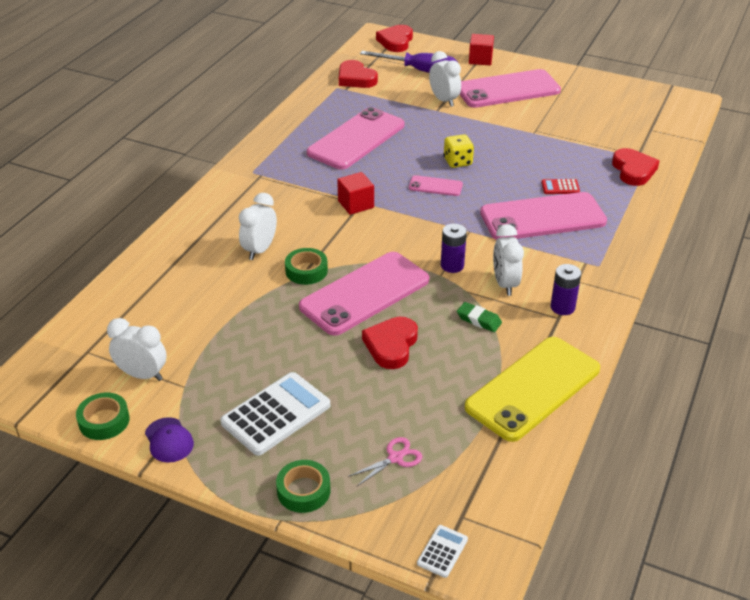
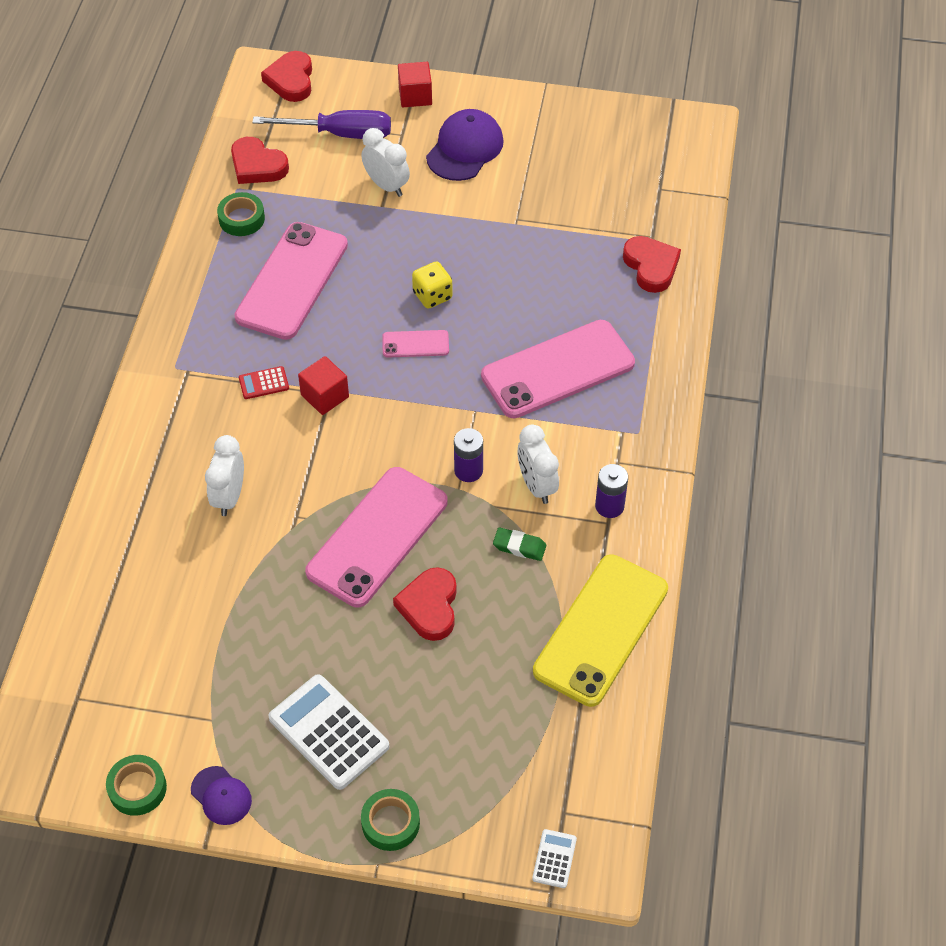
camera: 15 degrees left, 15 degrees up
white clock [107,318,167,381] -> none
white calculator [220,372,330,456] -> white calculator turned 75 degrees counterclockwise [268,674,389,790]
green tape [285,248,328,285] -> green tape moved to [217,192,265,236]
pink scissors [348,437,422,486] -> none
pink phone [459,69,561,108] -> purple cap [426,109,504,181]
red calculator [541,179,580,194] -> red calculator moved to [239,366,289,399]

